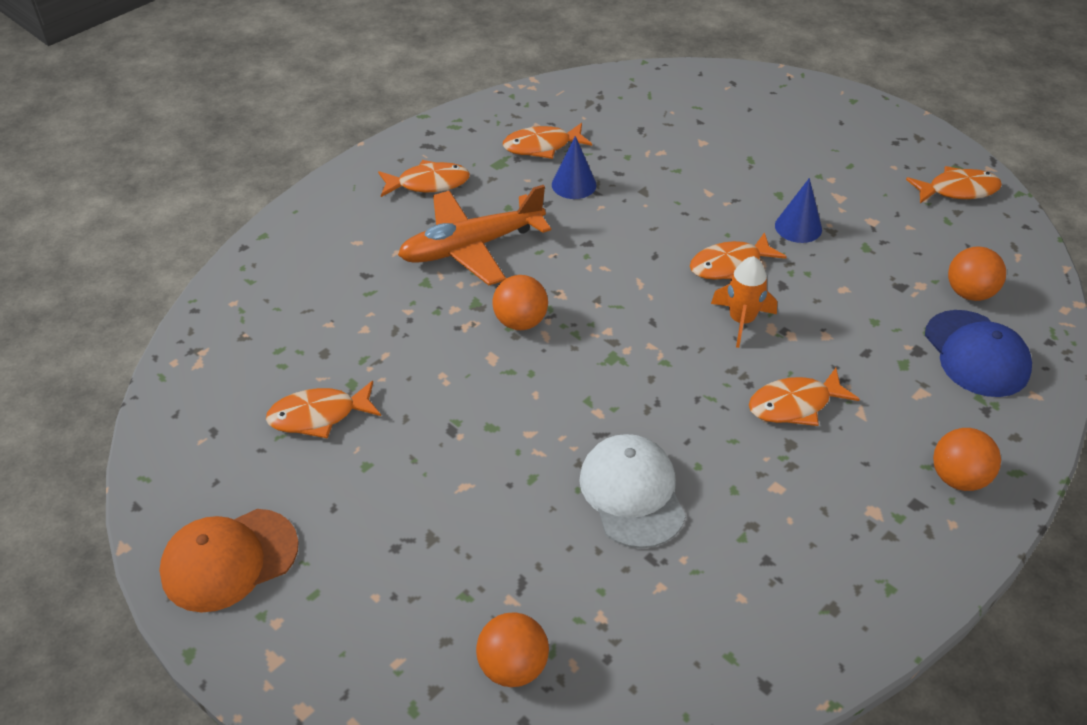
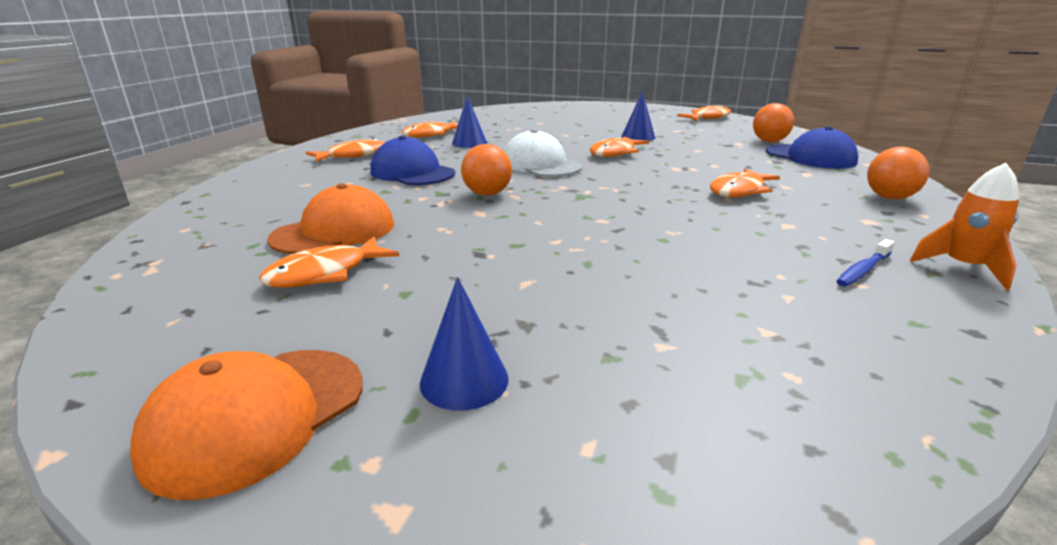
camera: 25 degrees left, 20 degrees down
orange plane [398,185,551,285] -> blue cap [370,136,455,185]
orange ball [476,612,549,687] -> none
white cap [579,434,686,548] -> white cap moved to [504,129,583,177]
orange rocket [711,256,777,348] -> orange rocket moved to [910,163,1020,290]
none -> orange cap [267,183,394,254]
none -> blue cone [420,277,509,411]
none -> blue toothbrush [836,239,895,286]

